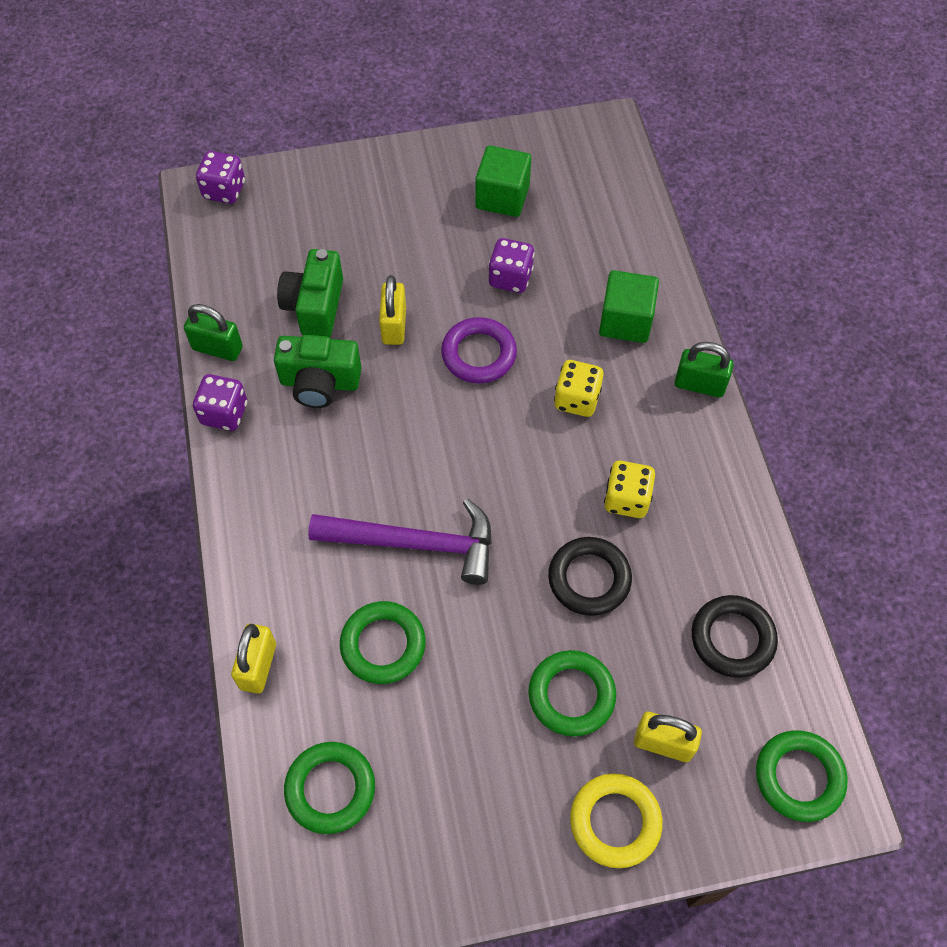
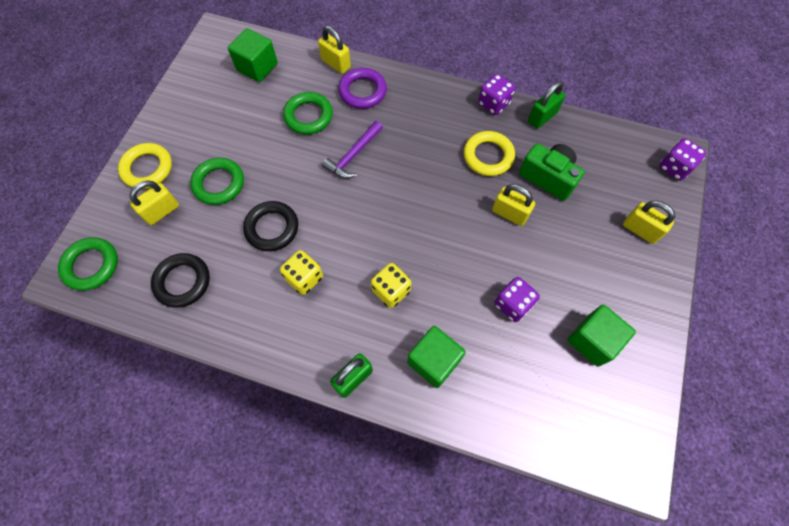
camera: 120 degrees right, 5 degrees up
green camera [274,335,361,408] -> yellow ring [464,131,515,176]
green ring [284,742,375,834] -> green cube [228,28,278,82]
purple hammer [308,499,492,585] -> purple hammer [322,121,383,178], size x0.64
purple ring [441,317,517,384] -> purple ring moved to [338,68,387,109]
none -> yellow padlock [623,200,675,244]

